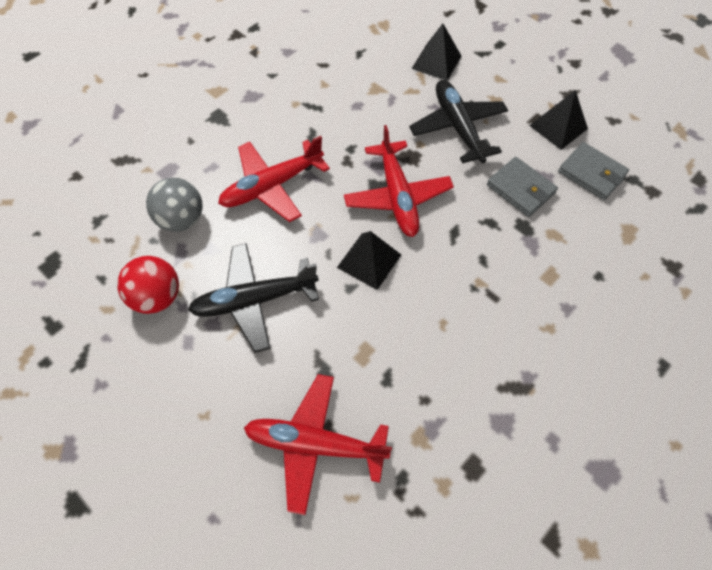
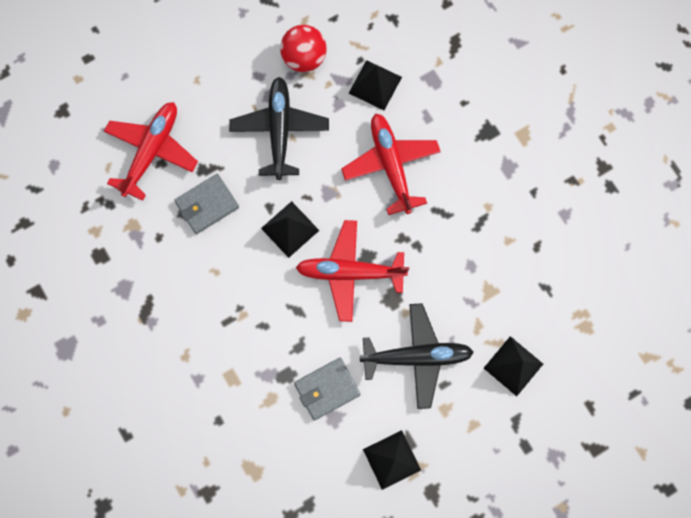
camera: 105 degrees right, 15 degrees up
grey ball [146,178,203,232] -> black pyramid [349,60,402,110]
grey wallet [558,142,629,200] -> grey wallet moved to [174,174,239,234]

